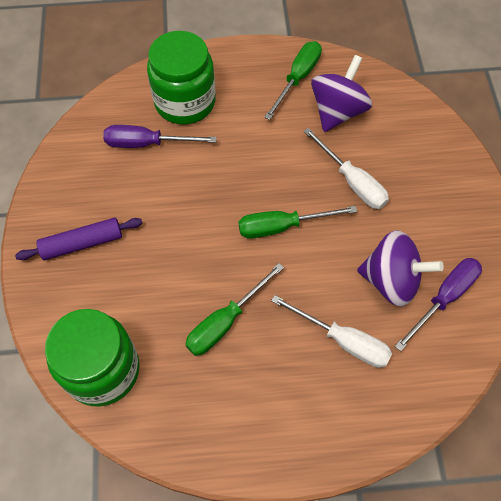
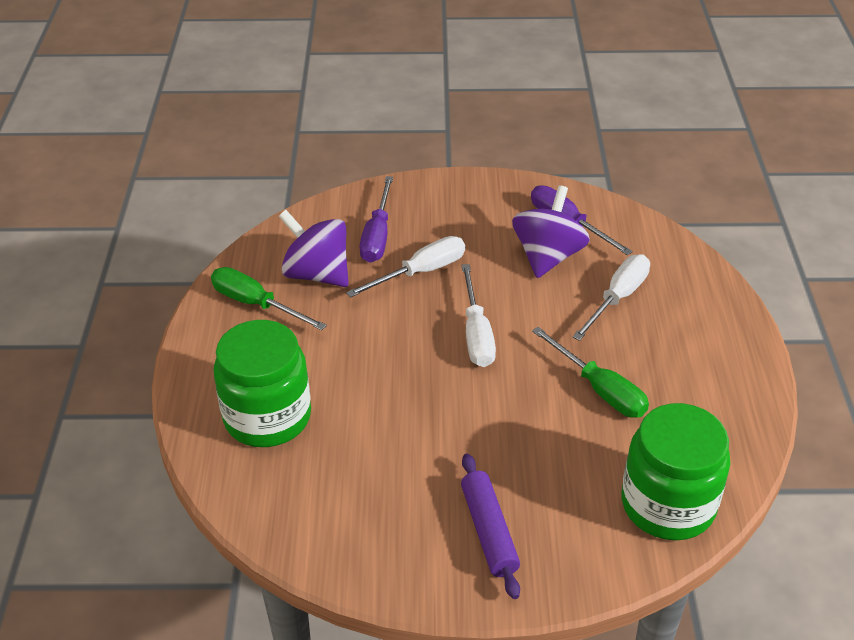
camera: 85 degrees left, 20 degrees down
purple screwdriver [103,125,217,148] -> purple screwdriver moved to [360,176,393,263]
green screwdriver [238,206,357,238] -> white screwdriver [461,264,496,367]

